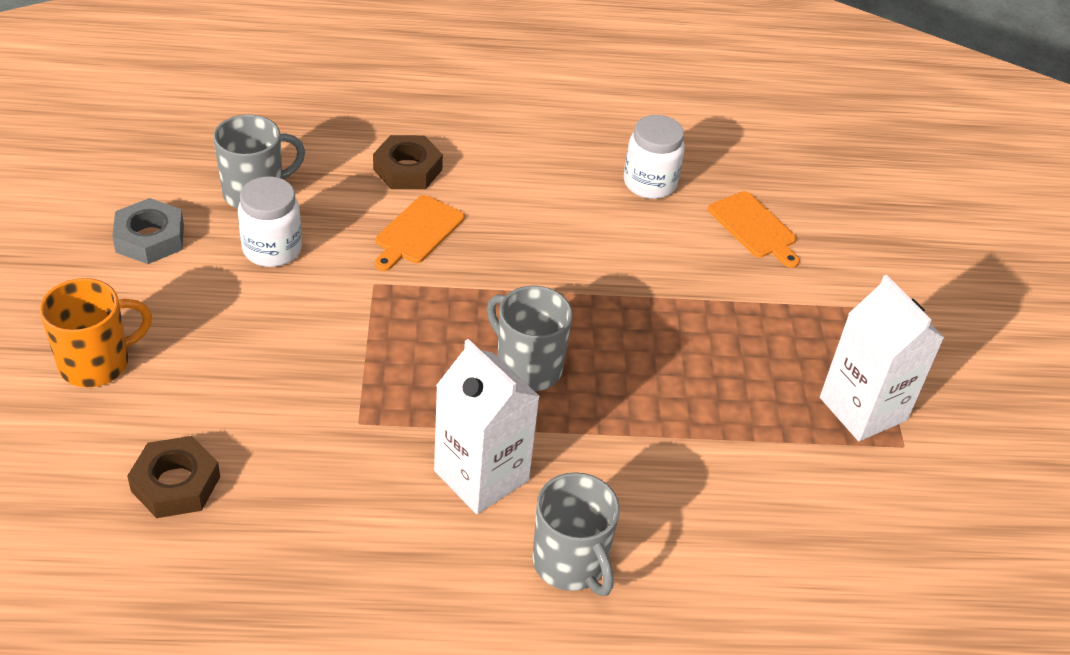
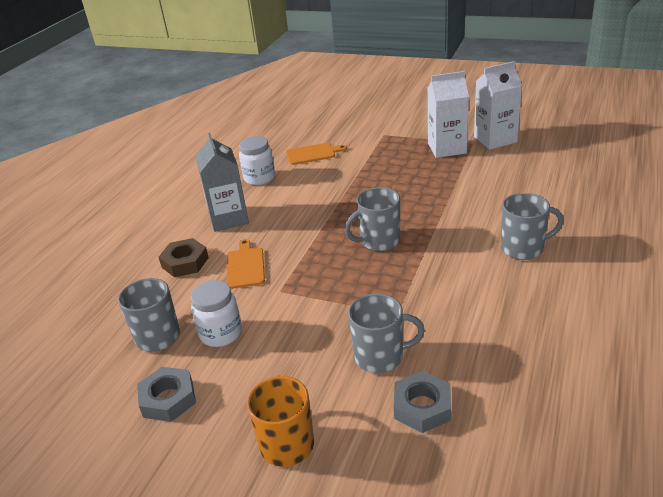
camera: 60 degrees left, 10 degrees down
brown nut [127,436,220,518] -> grey nut [394,371,451,433]
orange cutting board [375,195,465,271] -> orange cutting board turned 150 degrees counterclockwise [227,239,265,289]
white carton [434,339,540,514] -> white carton moved to [474,61,522,150]
none -> grey carton [195,133,249,232]
none -> grey mug [348,294,425,373]

